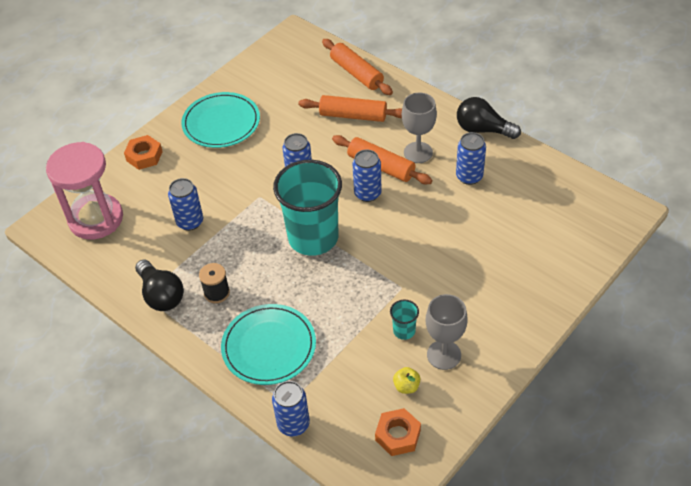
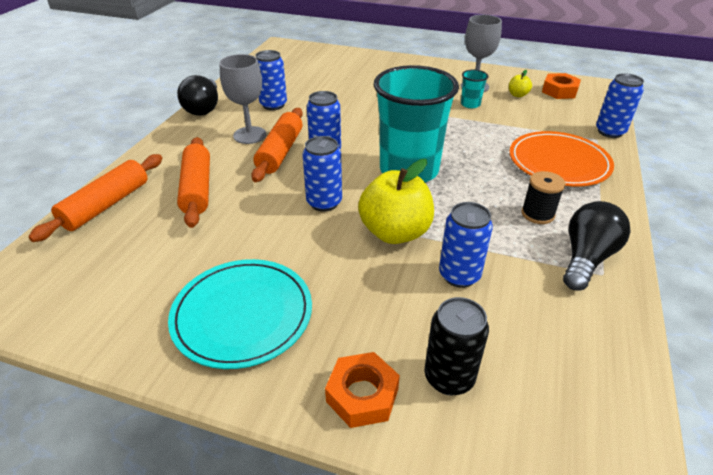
camera: 115 degrees left, 10 degrees down
pink hourglass [46,142,123,240] -> none
turquoise plate [221,304,316,385] -> orange plate [509,131,614,187]
none -> yellow apple [358,159,434,244]
none -> black can [425,297,489,396]

